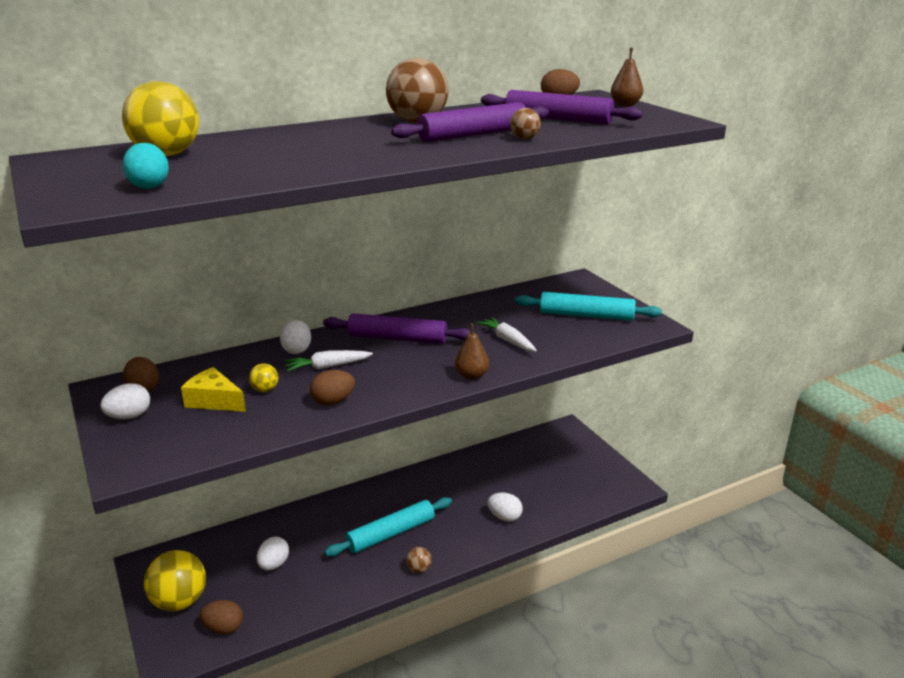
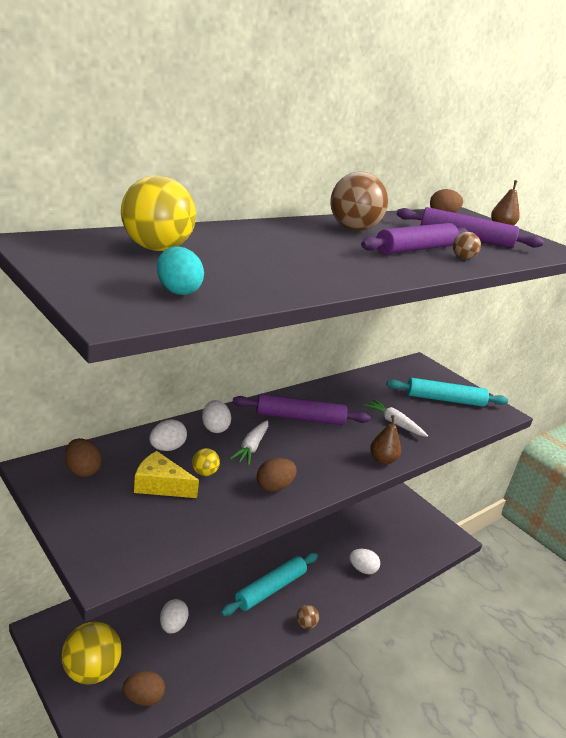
camera: 15 degrees left, 0 degrees up
white egg [100,383,150,419] -> white egg moved to [149,420,187,451]
white carrot [284,350,373,372] -> white carrot turned 45 degrees counterclockwise [230,420,268,466]

